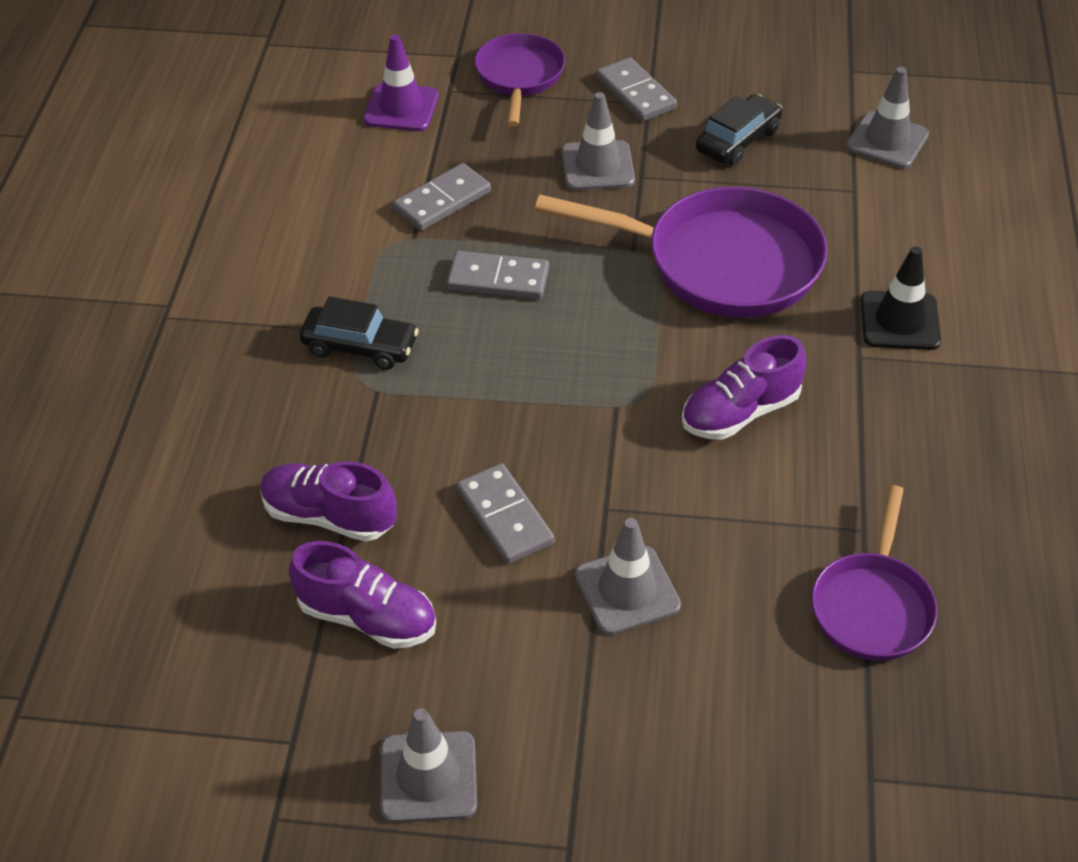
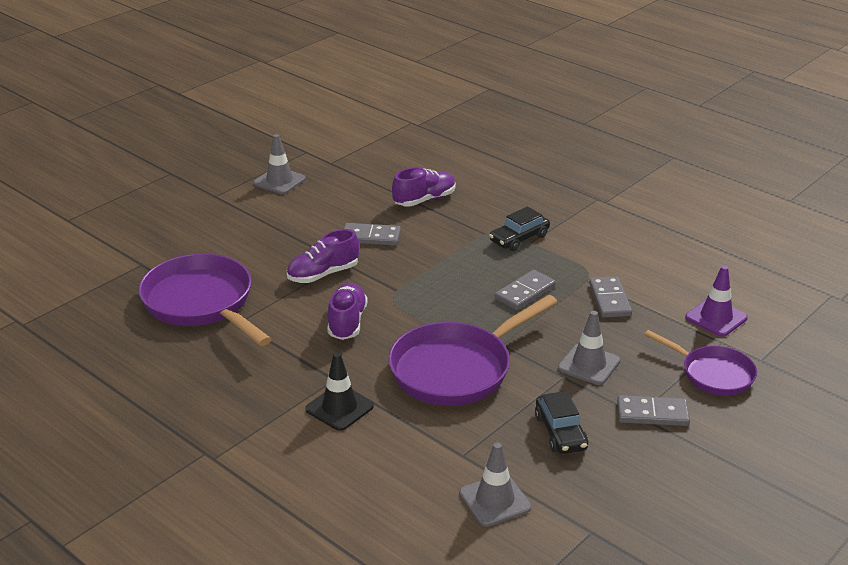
camera: 125 degrees right, 15 degrees down
purple shoe [289,541,436,649] -> purple shoe moved to [287,229,359,283]
grey traffic cone [575,518,681,635] -> none
purple pan [811,485,937,661] -> purple pan [139,254,272,346], size x1.70

